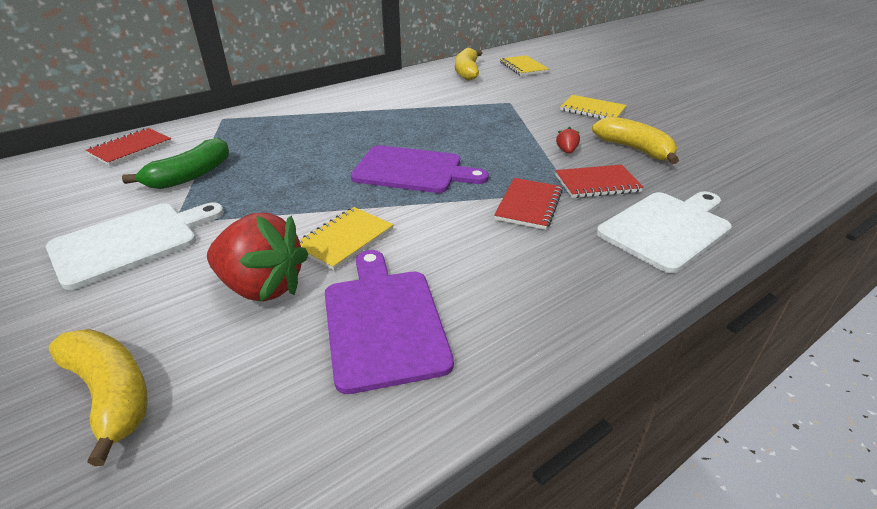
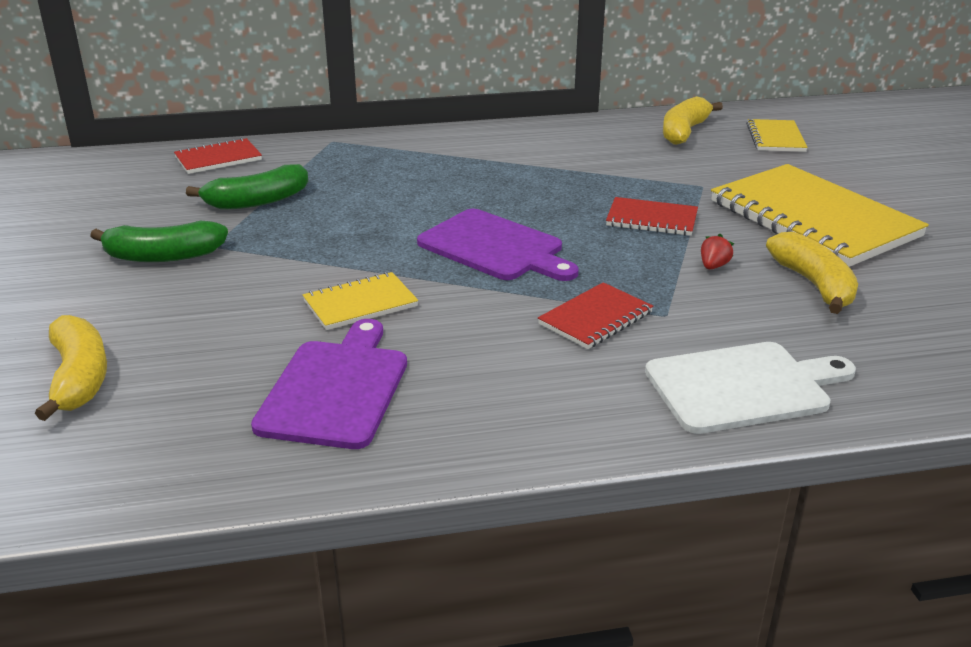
camera: 25 degrees right, 5 degrees down
white cutting board [46,202,224,290] -> green banana [90,221,228,262]
red strawberry [207,213,308,302] -> none
red notebook [555,165,644,198] -> red notebook moved to [606,197,698,236]
yellow notebook [560,95,627,119] -> yellow notebook [711,164,929,267], size x2.08

